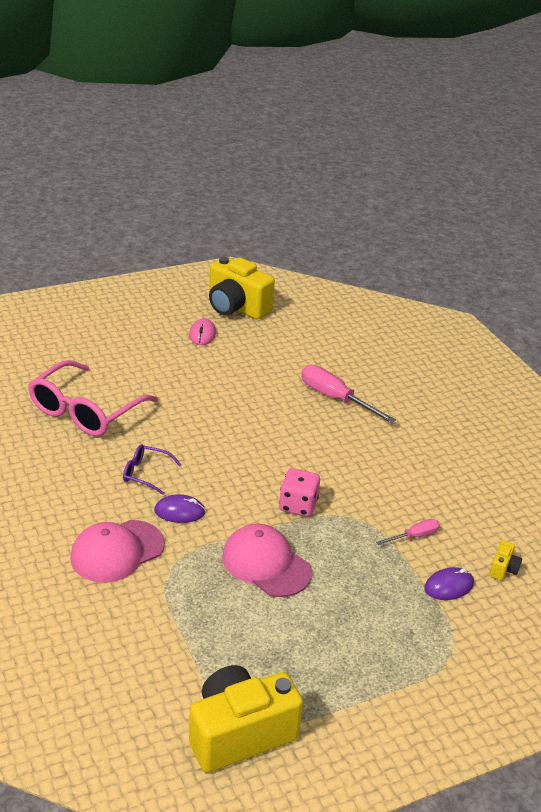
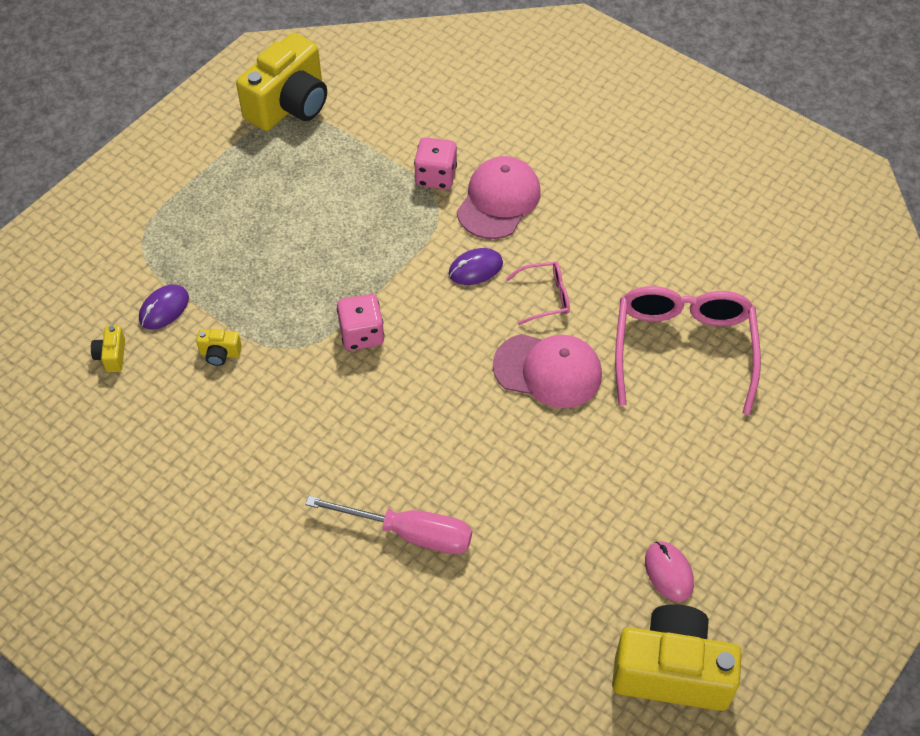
camera: 155 degrees right, 20 degrees up
purple glasses [123,444,181,495] -> pink glasses [506,262,570,325]
pink cap [222,524,312,597] -> pink cap moved to [493,334,602,408]
pink screwdriver [376,519,440,545] -> yellow camera [196,329,242,366]
none -> pink dice [414,137,457,190]

